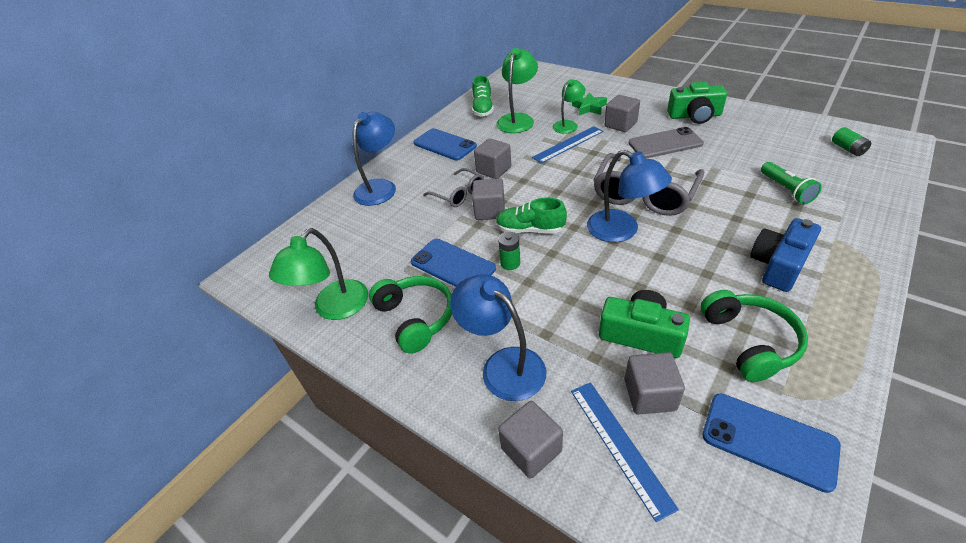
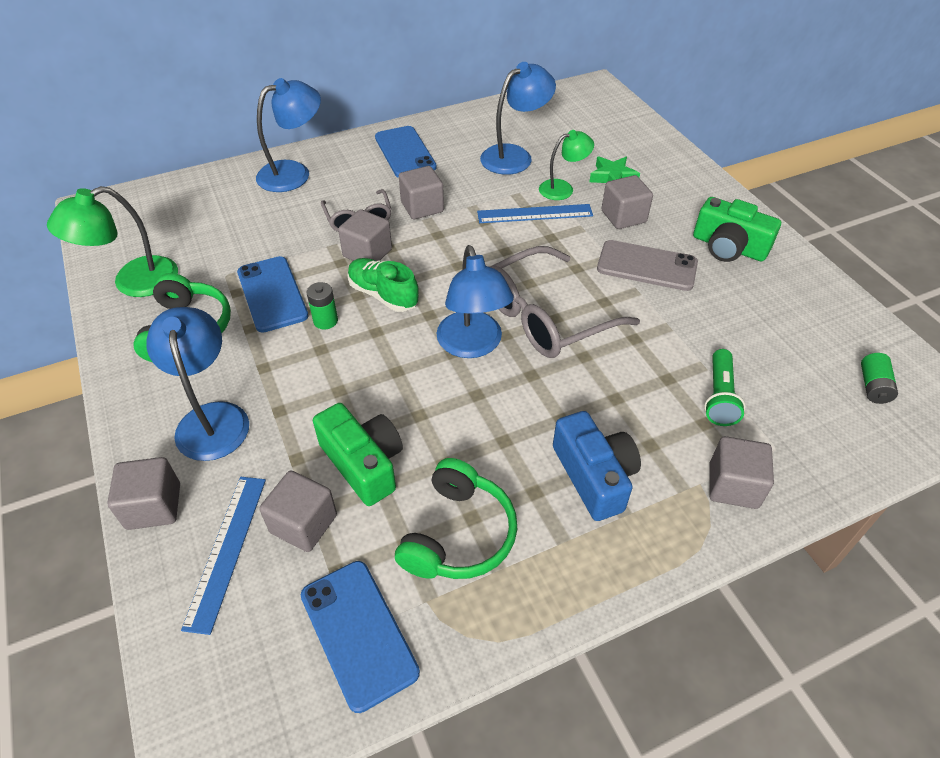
camera: 25 degrees right, 5 degrees up
green shoe [472,75,494,117] -> none
green lamp [496,48,538,133] -> blue lamp [480,62,556,175]
blue camera [750,218,821,292] -> blue camera turned 90 degrees clockwise [553,411,641,521]
none -> grey cube [709,436,774,509]

